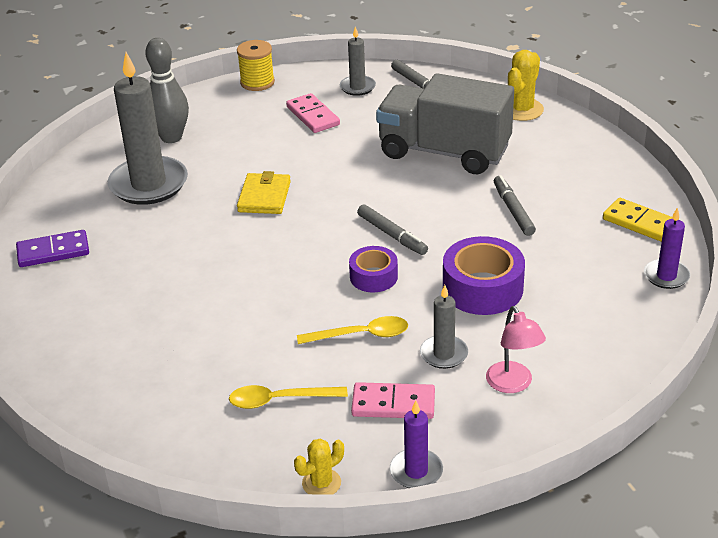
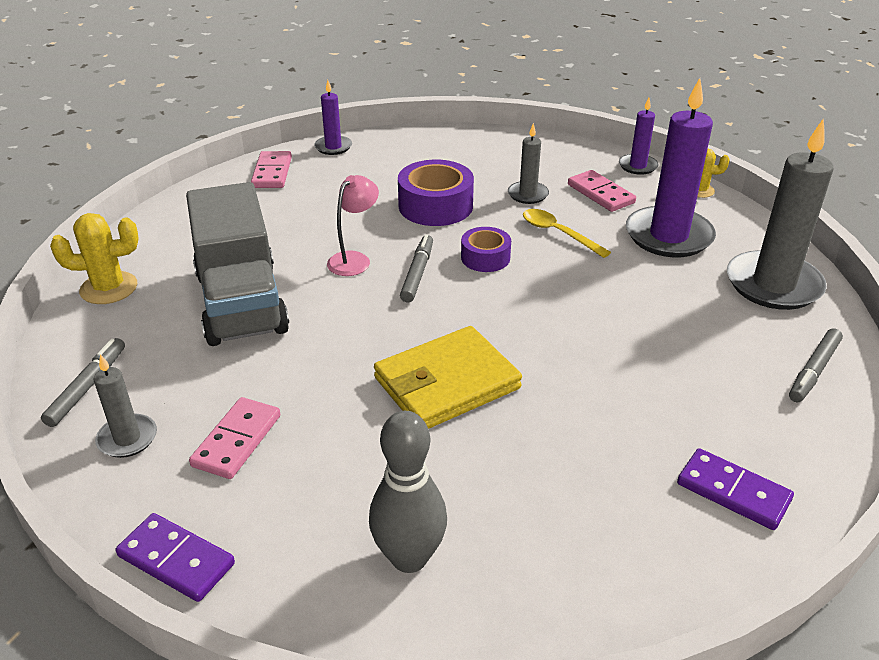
camera: 130 degrees left, 0 degrees up
grey candle [108,52,188,205] -> grey candle moved to [727,119,834,310]
yellow spoon [229,385,348,409] -> purple candle [626,78,716,257]
yellow spool [237,40,275,91] -> purple domino [116,513,235,602]
yellow wallet [237,171,291,214] -> yellow wallet [374,326,522,429], size x1.56
pink lamp [486,306,546,393] -> pink lamp moved to [327,175,379,276]
grey marker [494,175,536,236] -> grey marker moved to [789,328,843,402]
yellow domino [603,198,679,242] -> pink domino [251,151,292,188]

